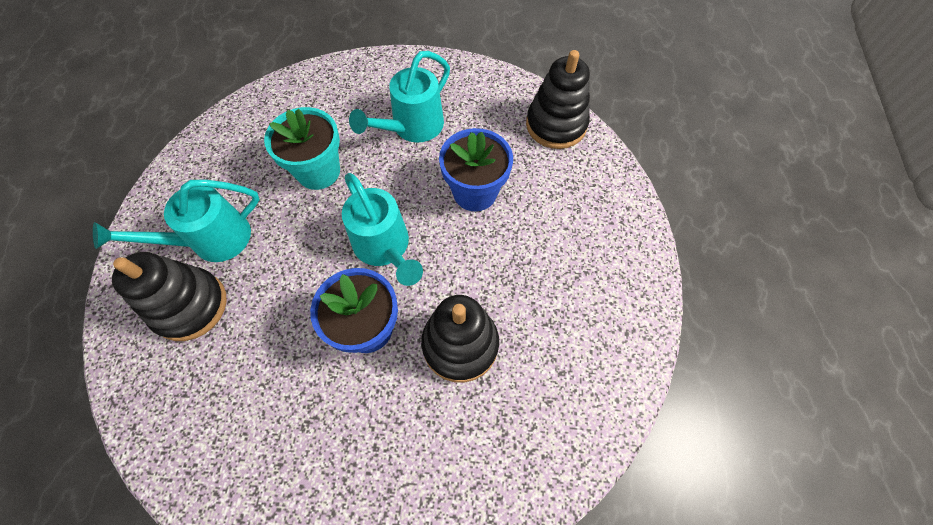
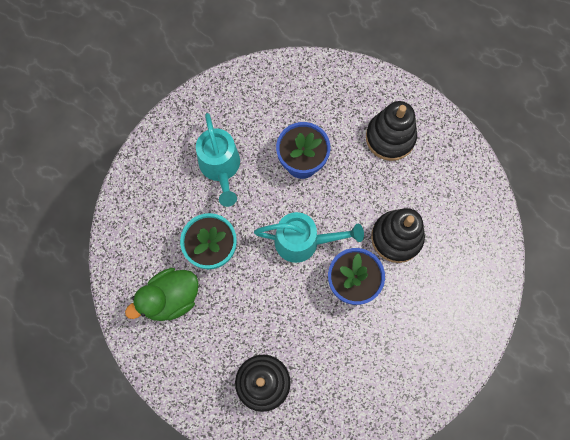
camera: 55 degrees left, 10 degrees up
turquoise watering can [93,180,260,262] -> none
black stacking toy [526,50,590,149] -> black stacking toy moved to [366,101,417,161]
none -> green duck [125,268,199,321]

